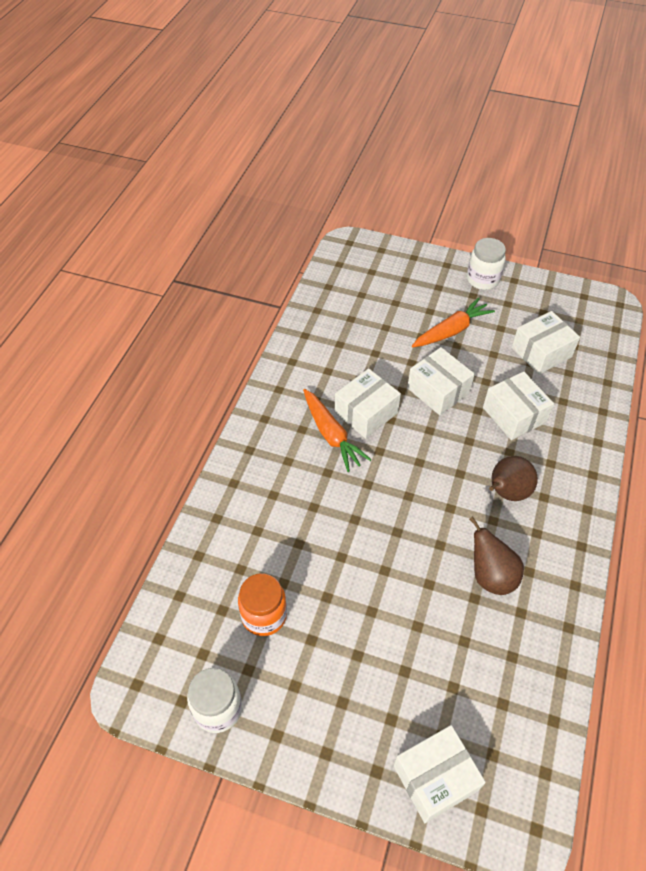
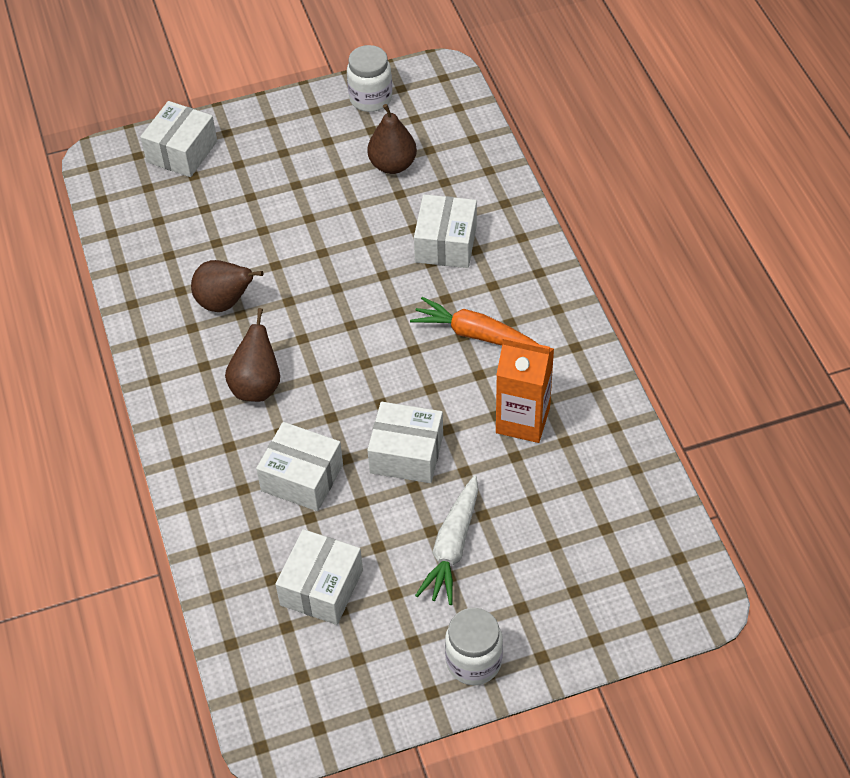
camera: 145 degrees right, 0 degrees up
orange jar [238,573,287,636] -> brown pear [367,104,417,174]
white box [335,368,401,439] -> white box moved to [414,194,477,268]
orange carrot [412,297,495,347] -> white carrot [415,475,478,605]
none -> orange carton [496,337,554,443]

